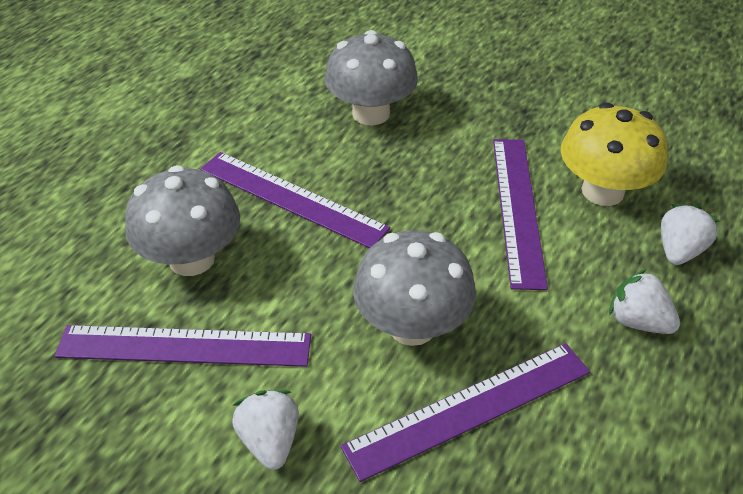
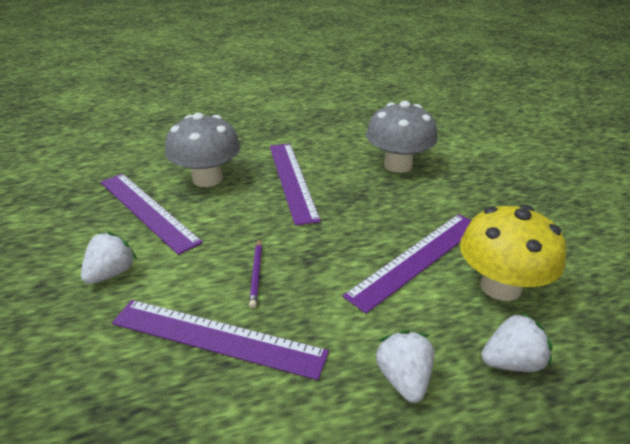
camera: 45 degrees right, 10 degrees down
grey mushroom [353,230,476,346] -> purple pencil [249,239,262,308]

